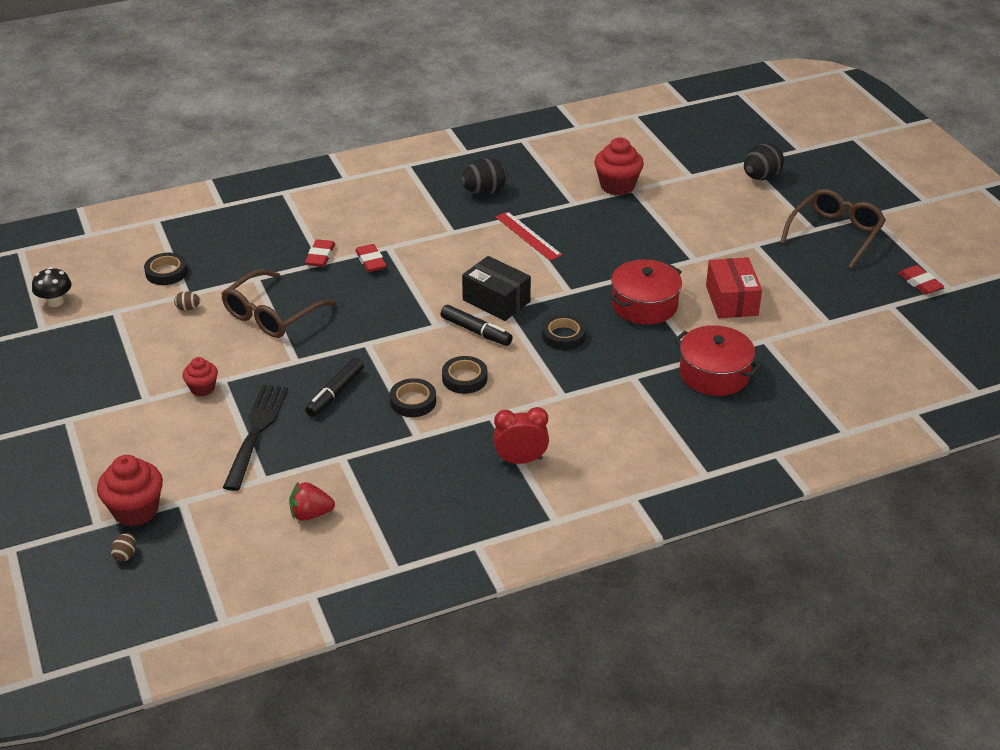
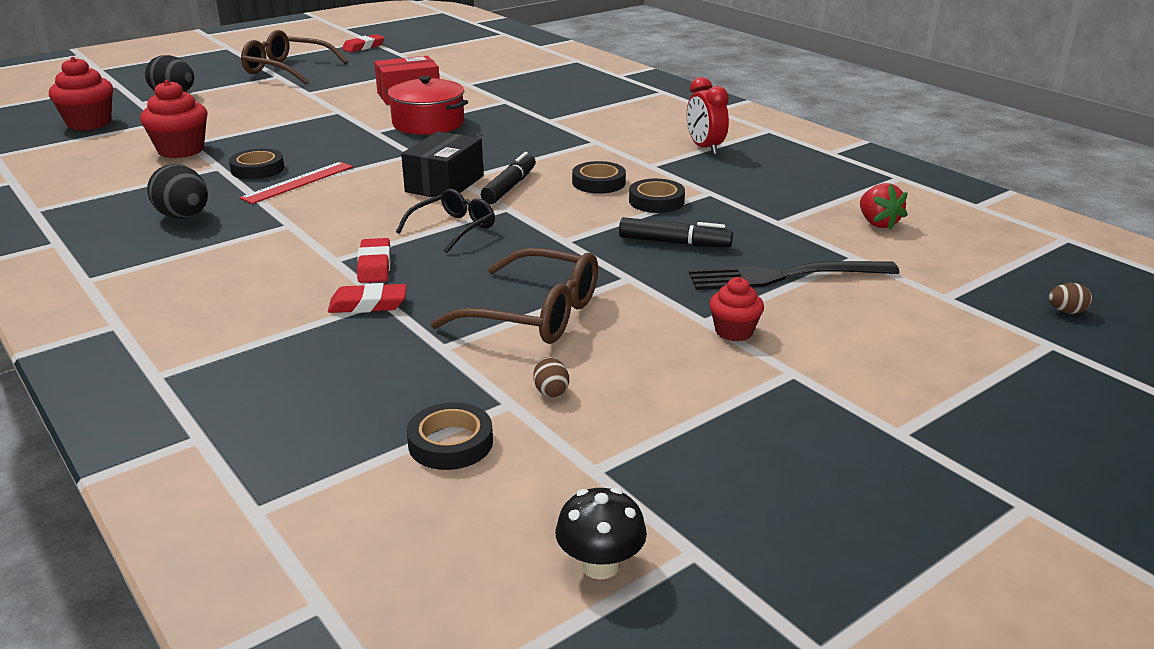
camera: 105 degrees left, 10 degrees down
red cupcake [97,455,163,526] -> red cupcake moved to [49,57,113,131]
red eraser [355,244,386,272] -> red eraser turned 60 degrees counterclockwise [357,238,391,283]
black tape [542,314,586,350] -> black tape moved to [229,149,284,179]
red pot [674,325,761,396] -> none
none -> black glasses [396,189,495,253]

